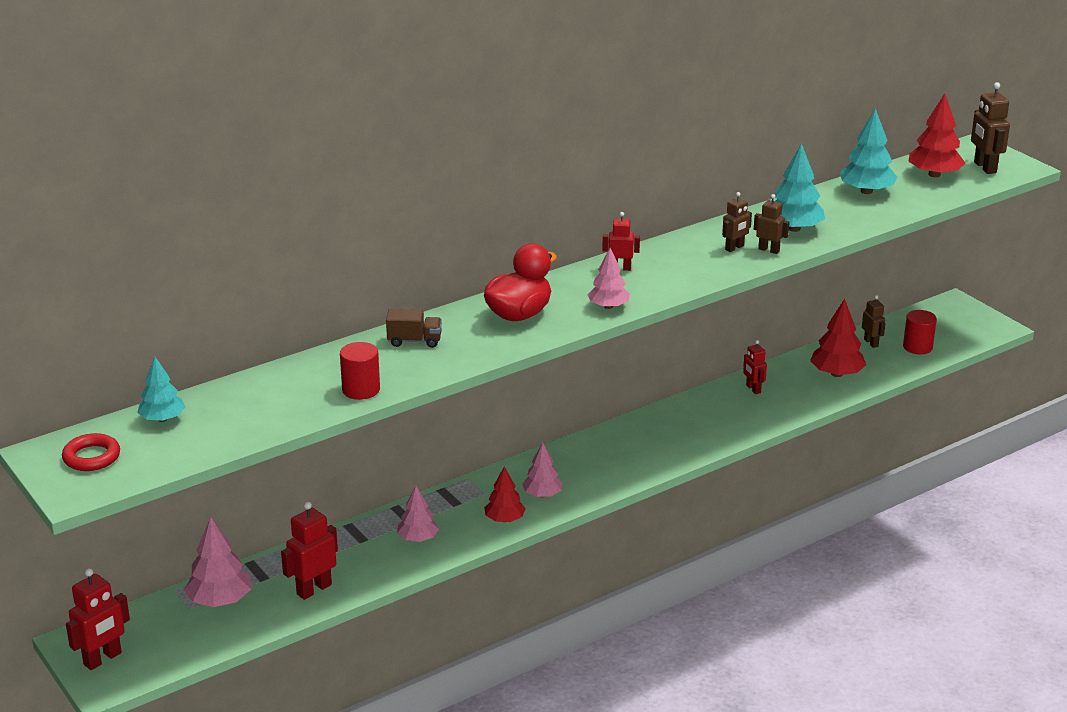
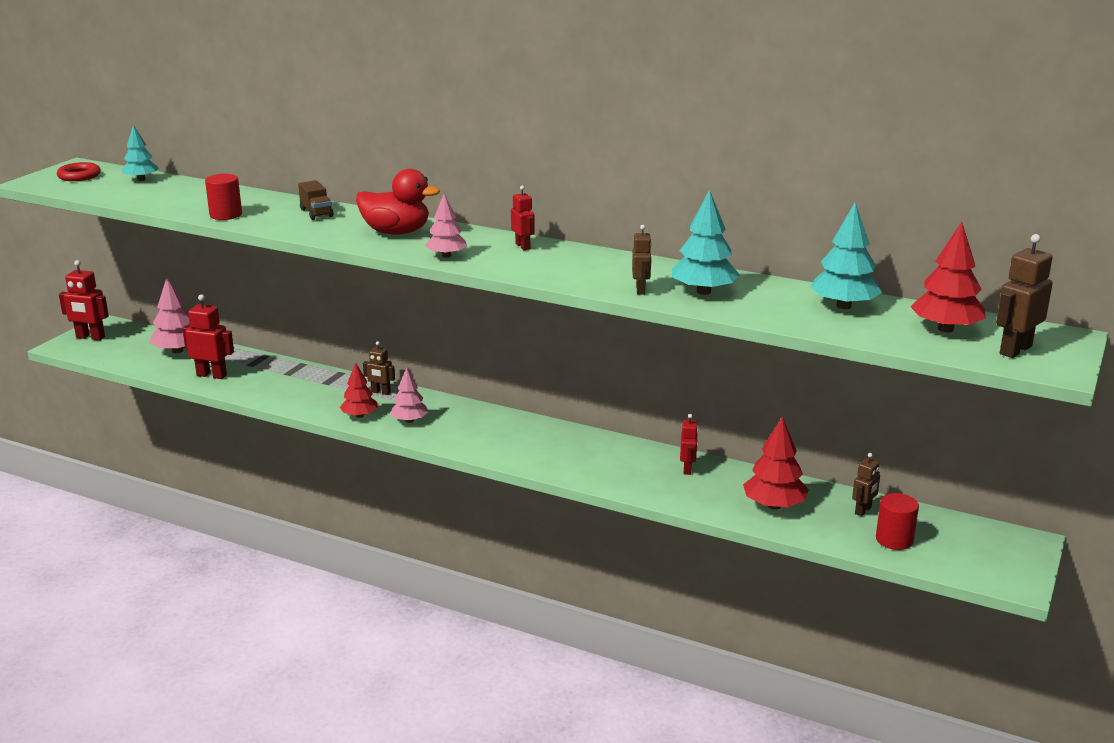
camera: 60 degrees right, 5 degrees down
pink tree [397,486,439,542] -> none
brown robot [722,192,752,252] -> brown robot moved to [363,341,395,395]
red robot [743,340,767,394] -> red robot turned 150 degrees clockwise [680,414,698,475]

